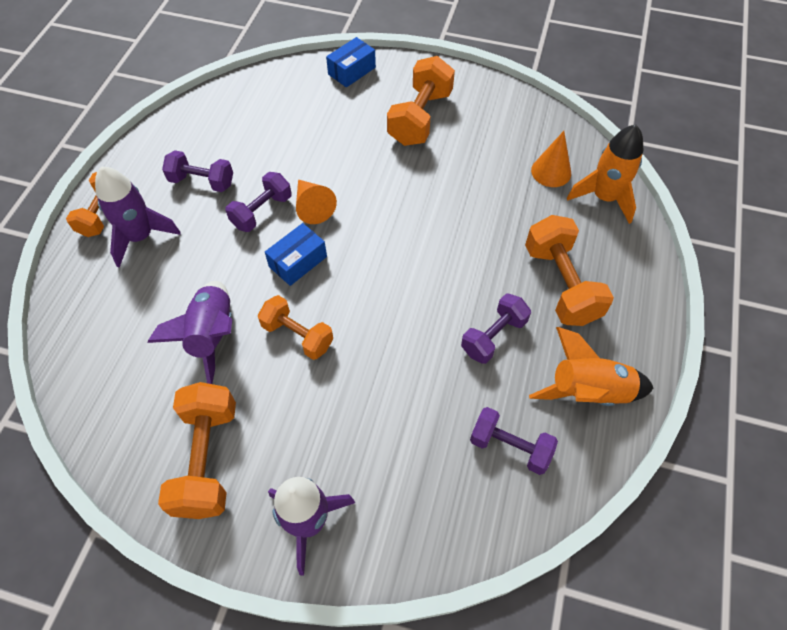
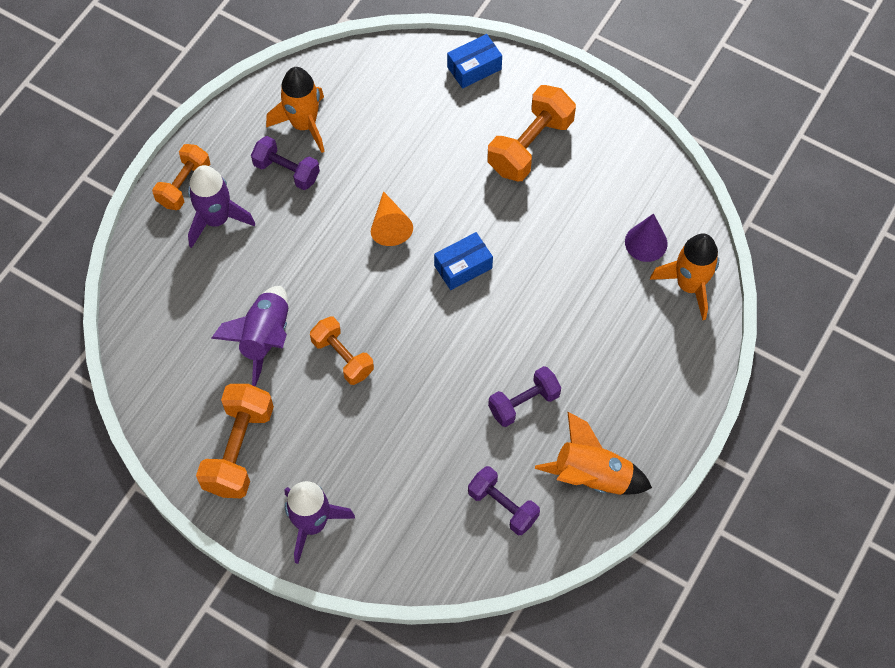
camera: 15 degrees right, 5 degrees up
purple dumbbell [225,172,292,232] -> none
blue box [265,223,327,286] -> blue box moved to [434,232,493,290]
orange dumbbell [525,215,614,326] -> none
orange cone [531,131,571,187] -> purple cone [625,213,668,262]
none -> orange rocket [266,67,325,153]

